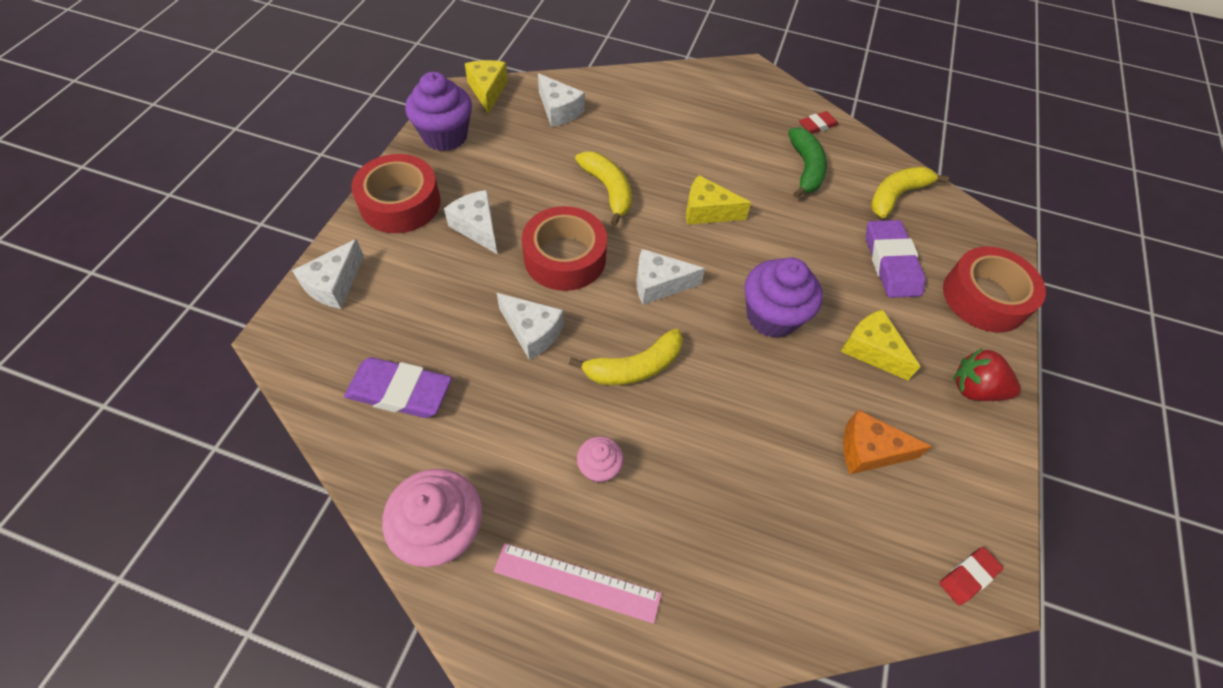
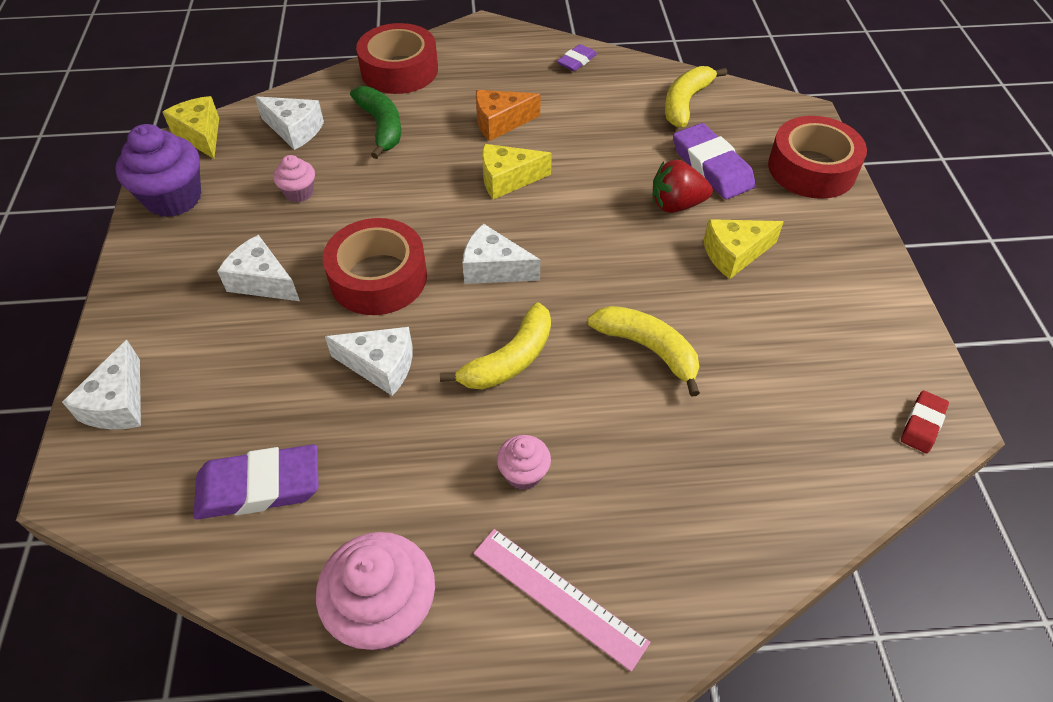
camera: 20 degrees left, 5 degrees down
red tape [351,154,441,233] -> red tape moved to [356,23,438,94]
pink ruler [494,543,662,624] -> pink ruler turned 45 degrees clockwise [473,529,651,671]
yellow banana [575,151,632,226] -> yellow banana moved to [587,306,700,397]
white cheese [636,249,705,305] -> white cheese turned 45 degrees clockwise [463,224,540,284]
purple cupcake [744,257,823,338] -> none
green banana [788,127,827,198] -> green banana moved to [350,86,401,159]
red eraser [799,111,838,134] -> purple eraser [557,44,597,71]
yellow cheese [841,309,921,380] -> yellow cheese turned 45 degrees counterclockwise [703,219,784,279]
orange cheese [843,410,933,475] -> orange cheese moved to [476,90,541,141]
red strawberry [953,348,1021,401] -> red strawberry moved to [652,160,713,213]
none -> pink cupcake [273,155,315,202]

